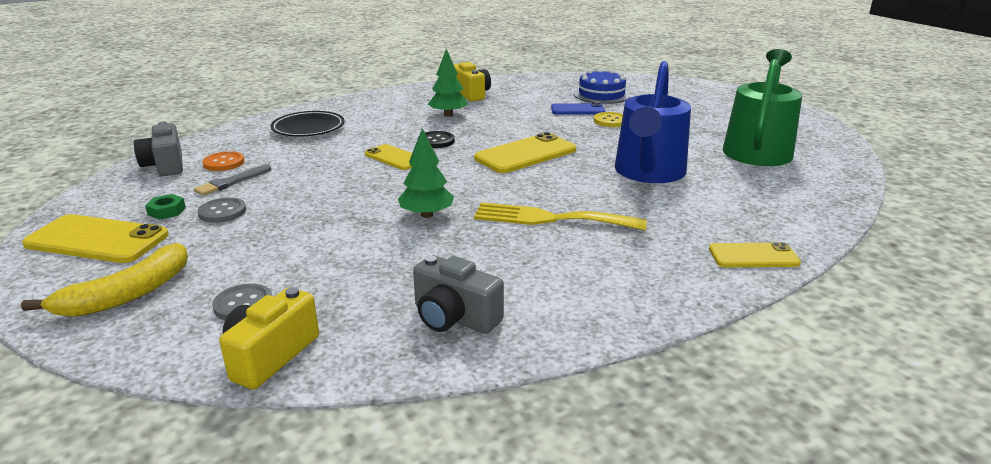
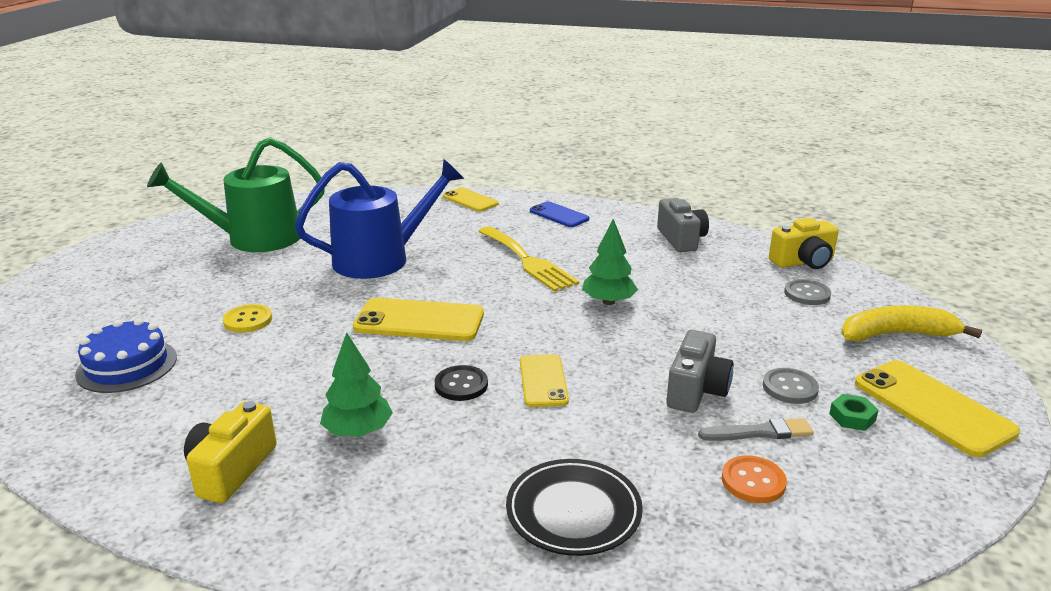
camera: 135 degrees left, 0 degrees up
grey camera [134,121,183,176] -> grey camera moved to [666,330,734,413]
blue phone [551,103,605,115] -> blue phone moved to [530,201,589,227]

